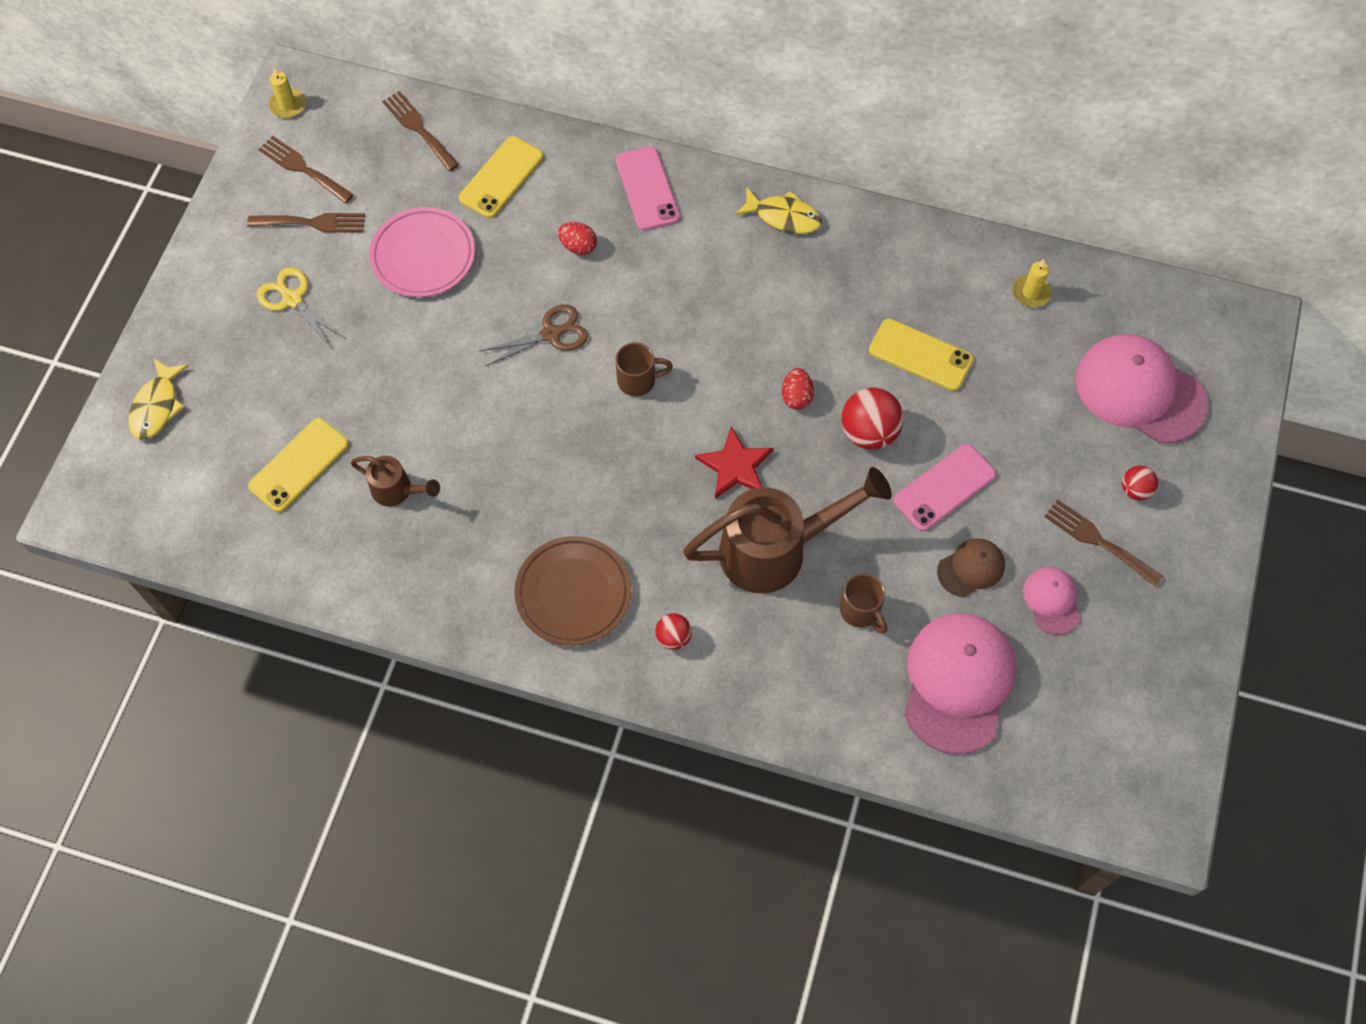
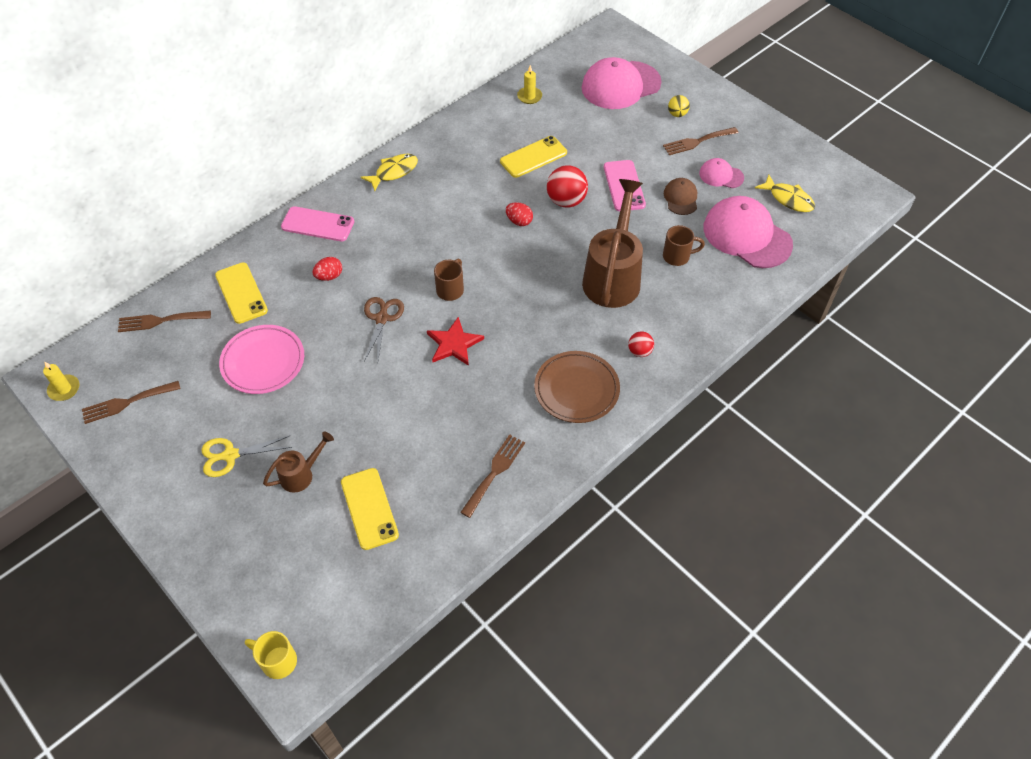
camera: 60 degrees left, 10 degrees down
yellow fish [128,358,189,440] -> yellow fish moved to [755,175,815,212]
brown fork [247,213,365,233] -> brown fork moved to [460,434,525,518]
brown watering can [350,456,440,507] -> brown watering can moved to [263,431,334,493]
red star [695,427,773,498] -> red star moved to [427,317,484,366]
red ball [1122,466,1158,500] -> yellow ball [668,95,690,117]
none -> yellow mug [245,631,297,679]

